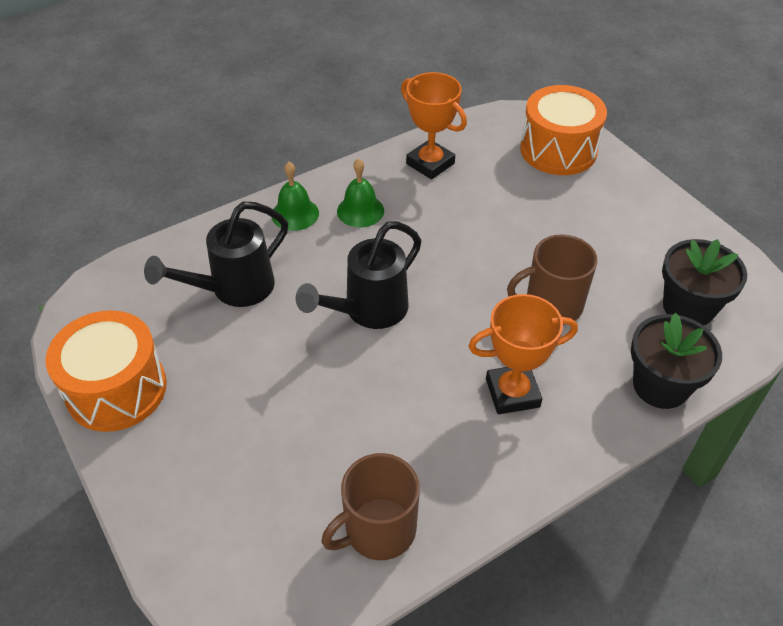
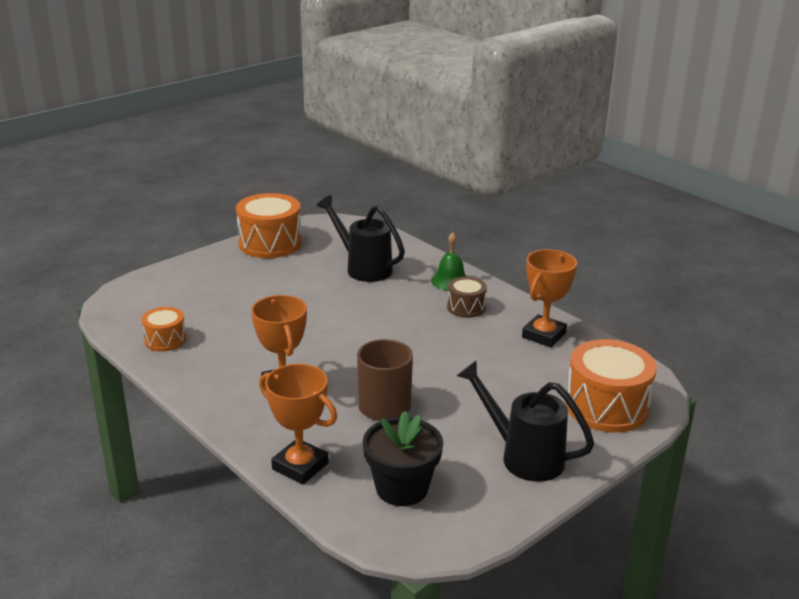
camera: 80 degrees right, 20 degrees down
black watering can [296,221,422,329] -> black watering can moved to [457,360,594,482]
brown mug [321,453,420,560] -> orange drum [141,307,186,351]
green bell [337,158,384,227] -> brown drum [447,277,487,318]
black flower pot [631,313,722,409] -> orange trophy [259,364,337,484]

